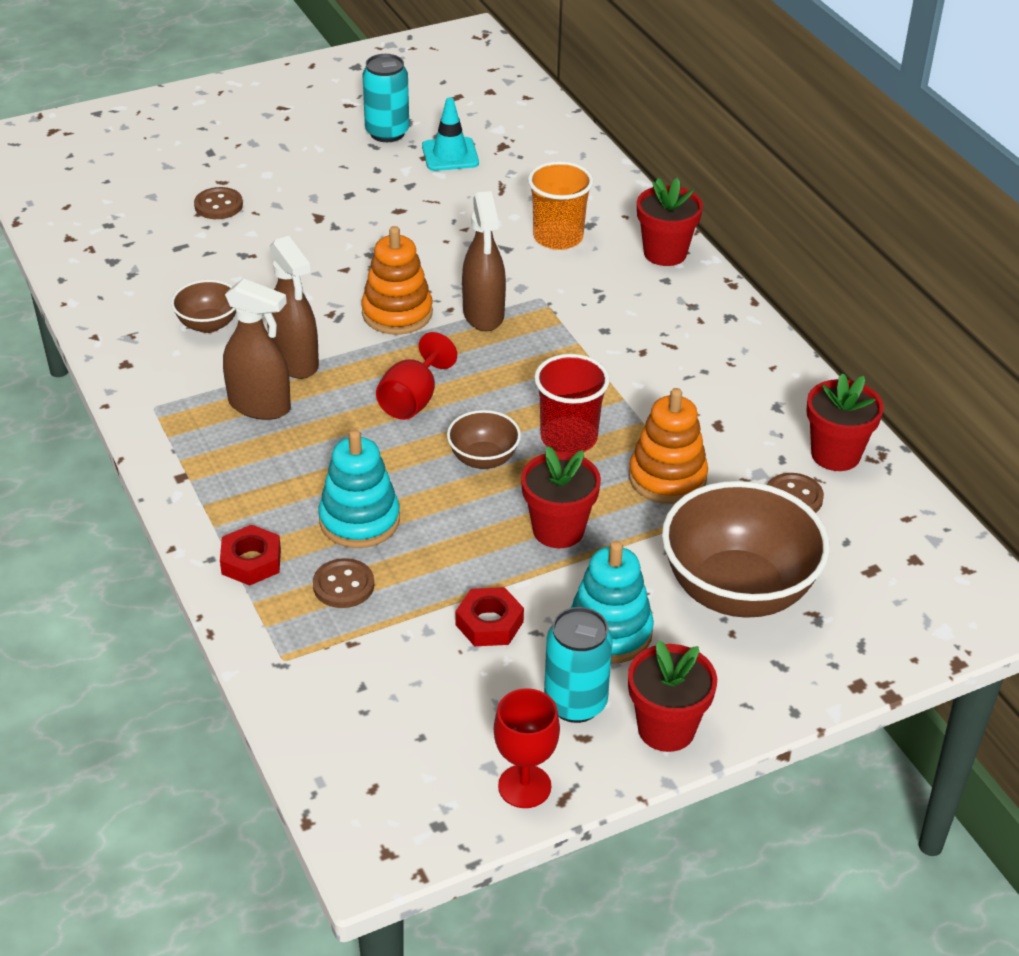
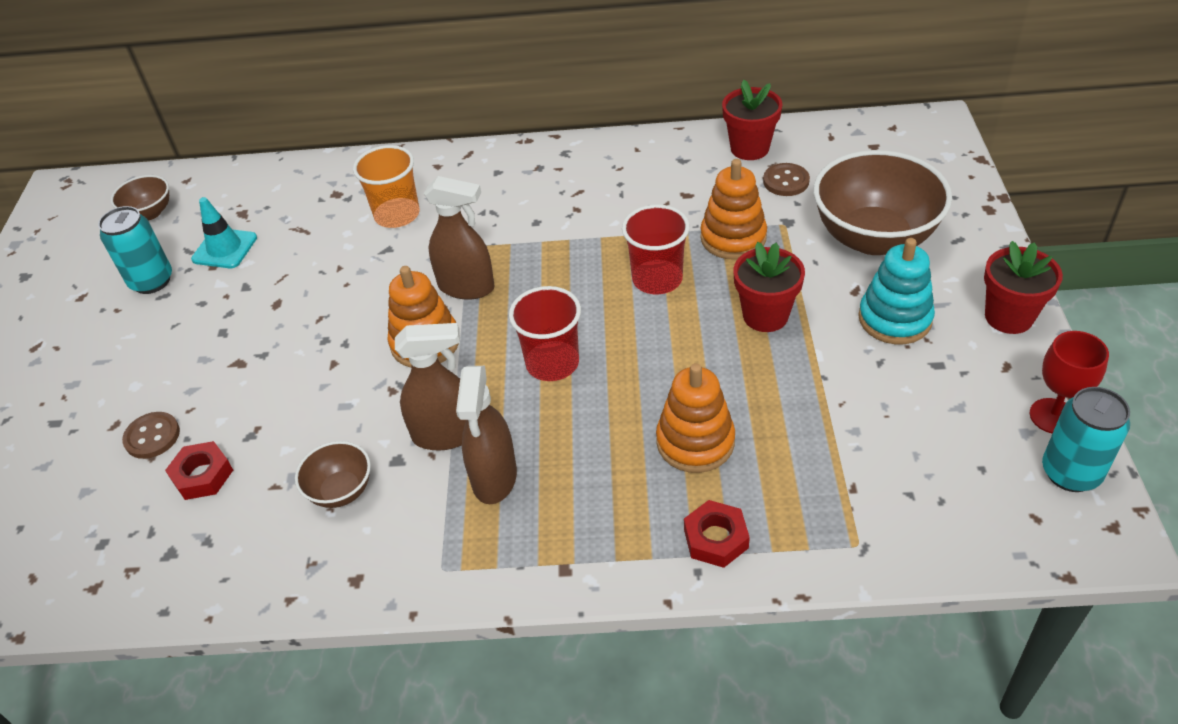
camera: 60 degrees left, 5 degrees up
brown spray bottle [223,278,291,420] -> brown spray bottle turned 135 degrees clockwise [456,366,517,504]
brown button [313,558,374,608] -> none
turquoise stacking toy [318,430,400,548] -> orange stacking toy [656,363,735,473]
red goblet [376,332,457,420] -> red cup [509,286,581,381]
brown bowl [447,410,521,469] -> brown bowl moved to [111,175,169,220]
red nut [455,587,524,646] -> red nut moved to [165,441,233,500]
turquoise can [544,607,613,723] -> turquoise can moved to [1042,387,1130,492]
red flower pot [637,178,703,266] -> none

